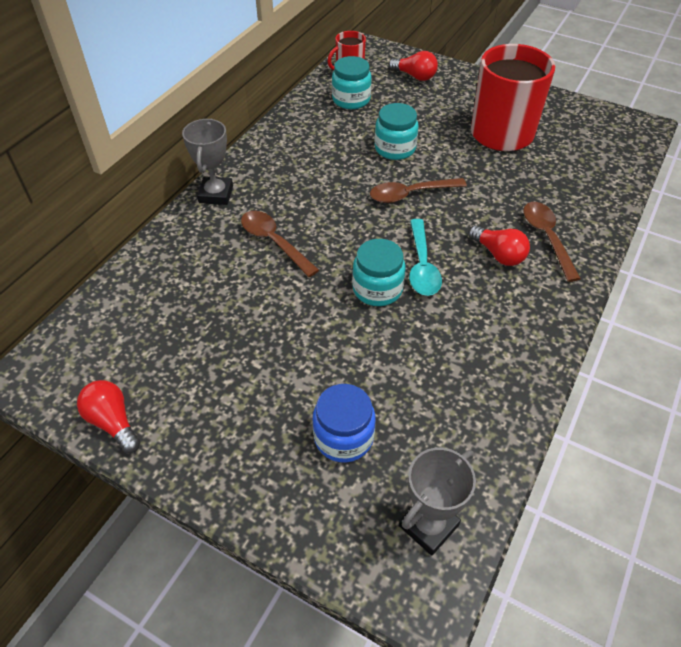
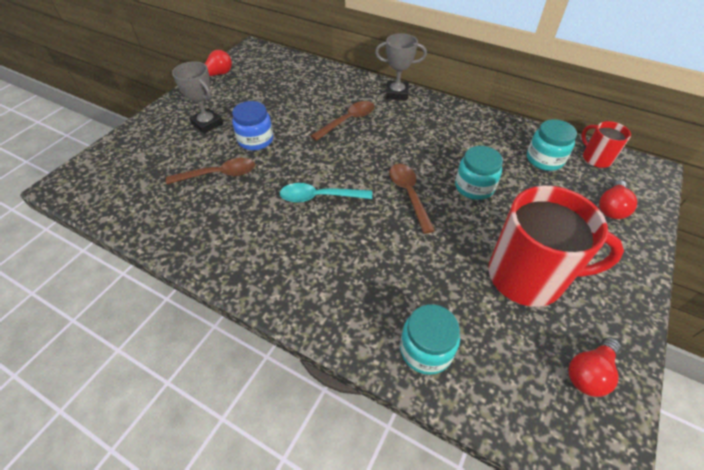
camera: 90 degrees right, 0 degrees up
blue jar [312,384,375,463] -> blue jar moved to [232,101,273,150]
turquoise jar [352,239,406,306] -> turquoise jar moved to [400,304,460,375]
grey trophy [399,448,476,556] -> grey trophy moved to [172,61,223,134]
red light bulb [468,225,530,266] -> red light bulb moved to [569,337,621,397]
brown spoon [523,202,581,282] -> brown spoon moved to [166,158,255,184]

